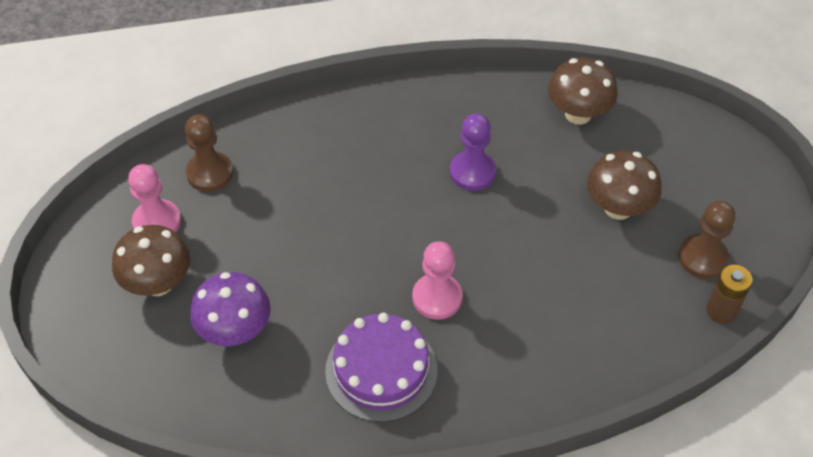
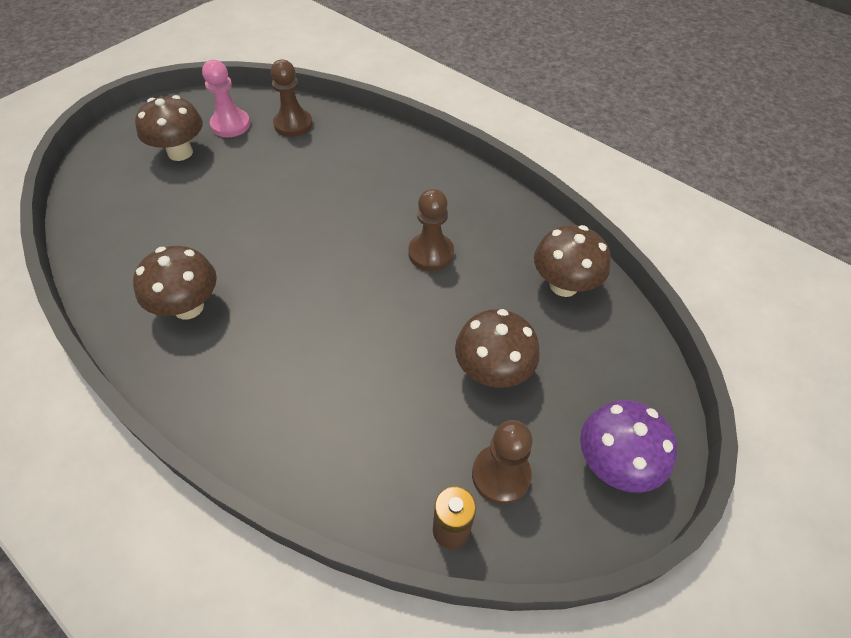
camera: 50 degrees right, 0 degrees up
purple mushroom [190,272,271,346] -> purple mushroom moved to [580,400,677,493]
purple cake [325,313,438,422] -> brown mushroom [133,246,217,319]
pink pawn [412,241,463,320] -> none
purple pawn [450,113,496,191] -> brown pawn [408,189,454,271]

